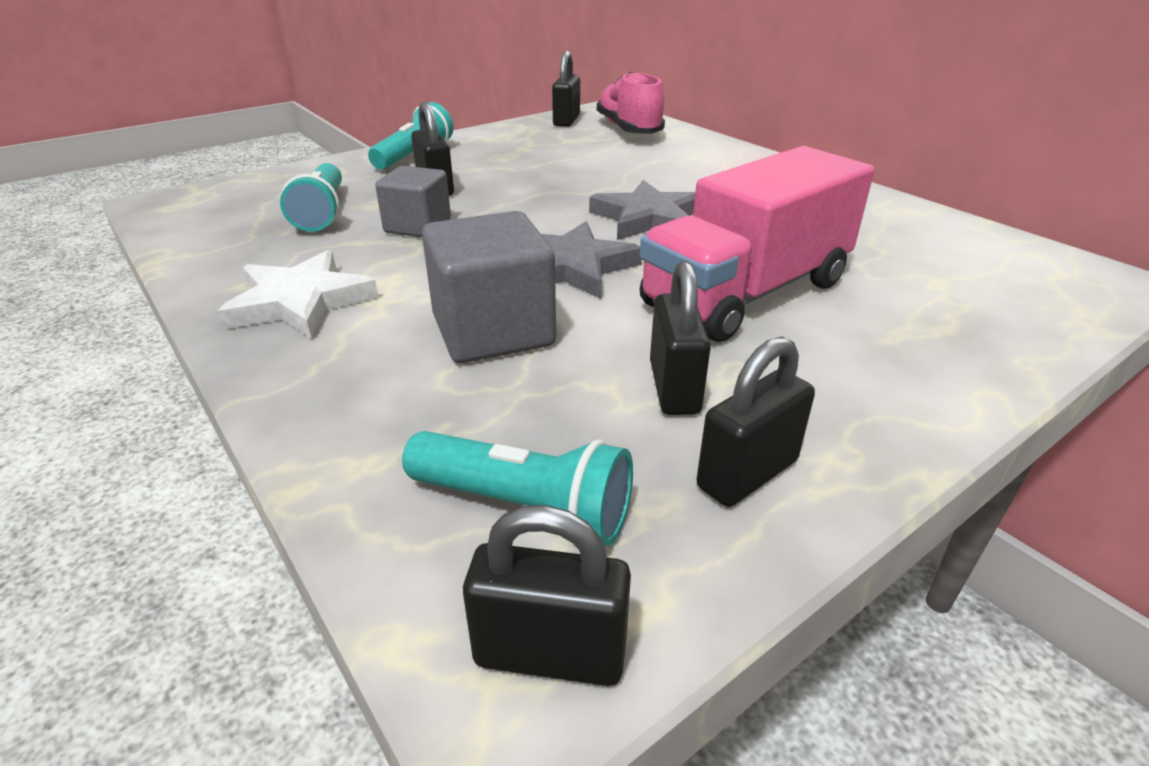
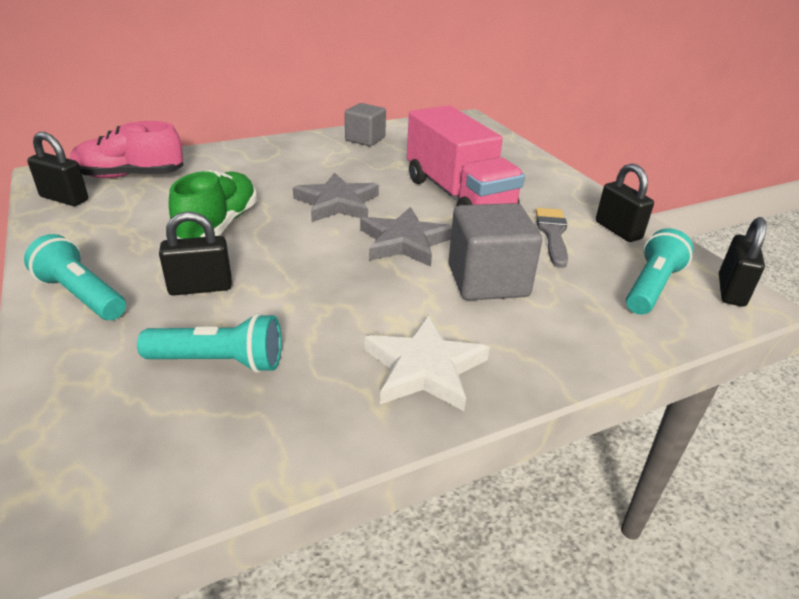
camera: 80 degrees left, 0 degrees up
grey cube [375,166,451,237] -> grey cube moved to [345,103,386,146]
black padlock [650,261,711,415] -> grey brush [536,208,568,268]
none -> green shoe [169,170,257,239]

